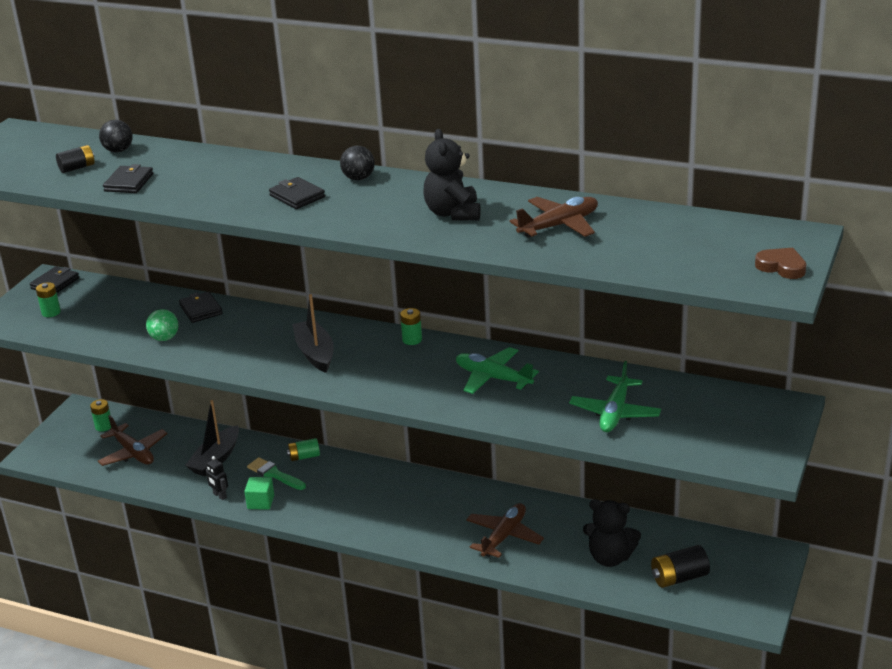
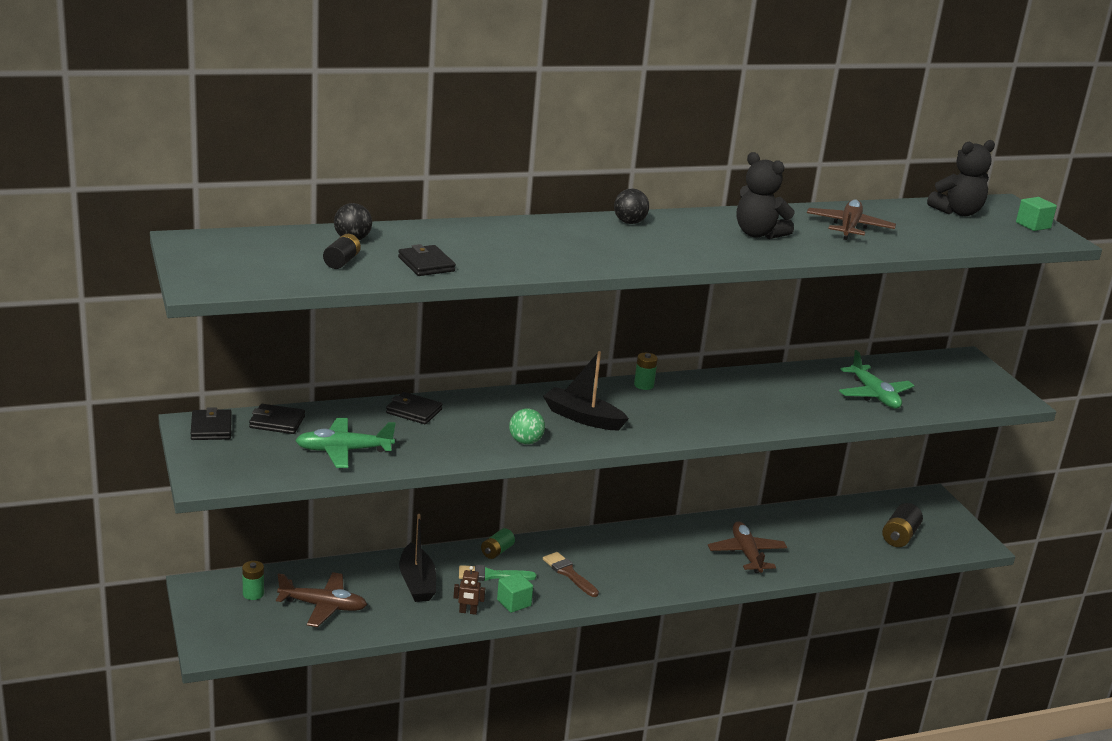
camera: 45 degrees left, 5 degrees down
green battery [36,282,61,317] -> none
green ball [146,309,178,341] -> green ball moved to [509,409,545,444]
black robot [206,456,228,500] -> brown robot [453,566,485,615]
black wallet [269,177,325,209] -> black wallet moved to [249,404,305,434]
green plane [456,347,539,394] -> green plane moved to [295,418,396,468]
black teddy bear [583,499,641,567] -> black teddy bear moved to [927,140,995,216]
brown heart [755,248,806,279] -> green cube [1016,197,1057,231]
none -> brown brush [543,552,599,597]

